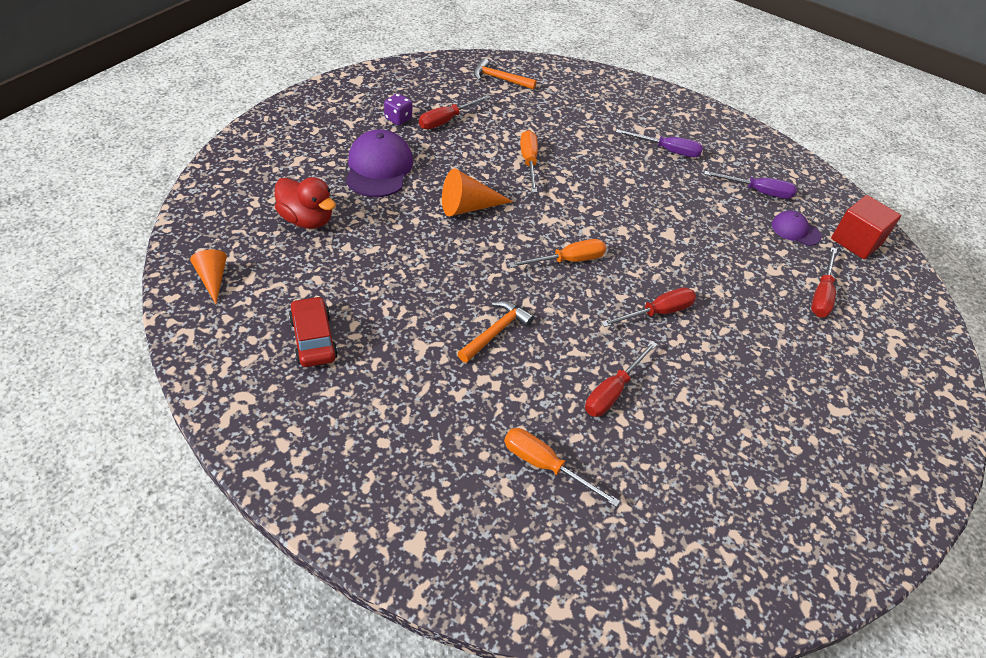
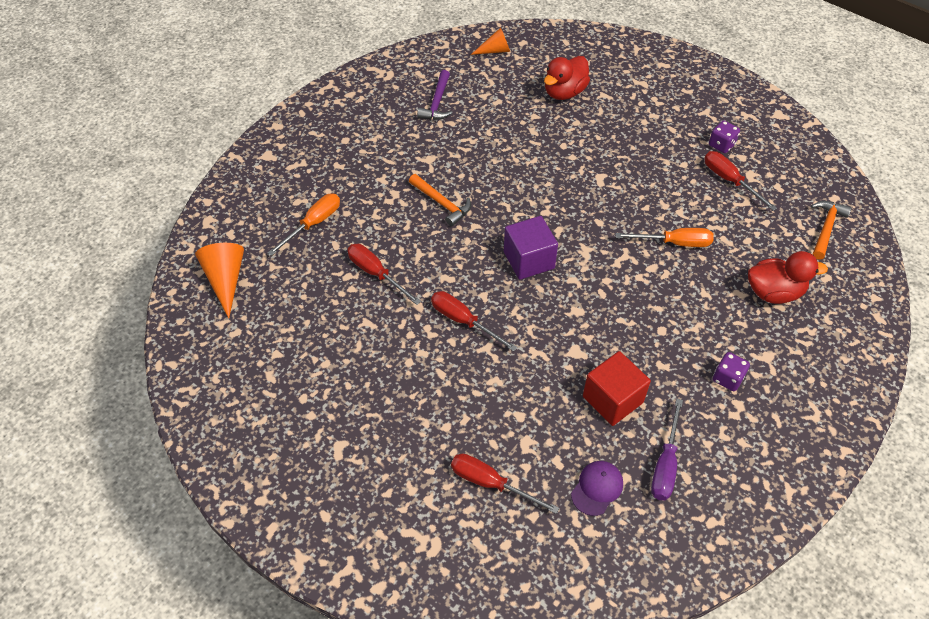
camera: 100 degrees right, 5 degrees up
red car [289,296,338,367] -> purple hammer [417,70,452,120]
purple cap [346,129,413,197] -> none
orange cone [442,169,513,216] -> orange cone moved to [195,243,244,318]
orange screwdriver [508,239,606,268] -> purple cube [504,216,558,280]
red screwdriver [601,287,696,327] -> red screwdriver turned 150 degrees clockwise [431,291,517,352]
purple screwdriver [616,129,703,157] -> purple dice [713,352,750,391]
red cube [831,195,901,259] -> red cube moved to [583,351,651,426]
none -> red duck [748,251,828,304]

